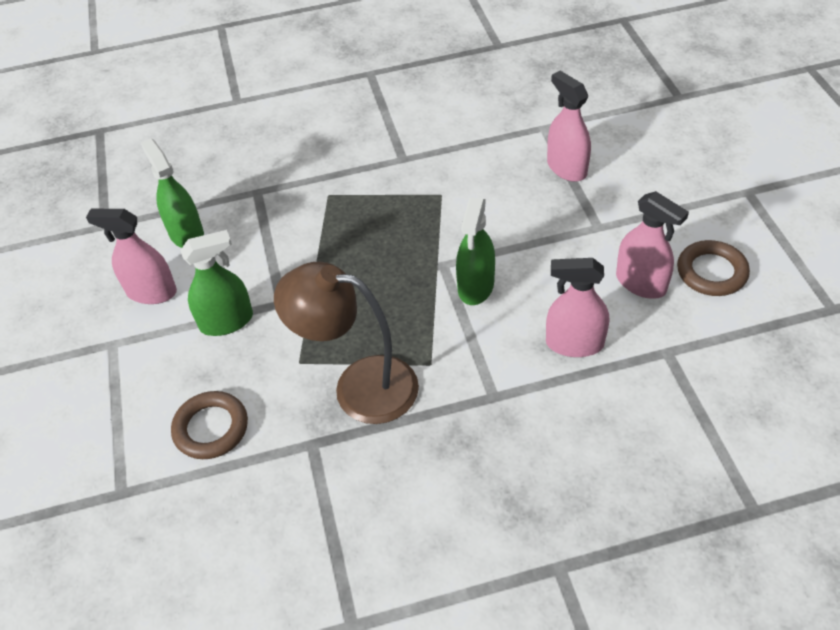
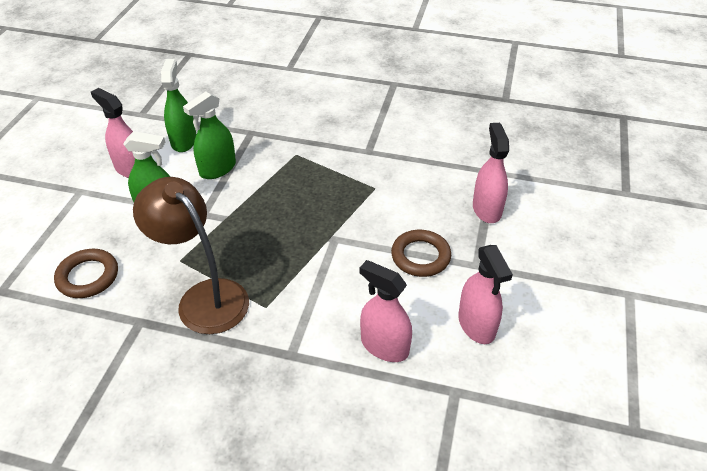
camera: 25 degrees right, 5 degrees down
green spray bottle [456,197,495,305] -> green spray bottle moved to [183,92,236,179]
brown ring [677,240,750,296] -> brown ring moved to [391,230,451,277]

